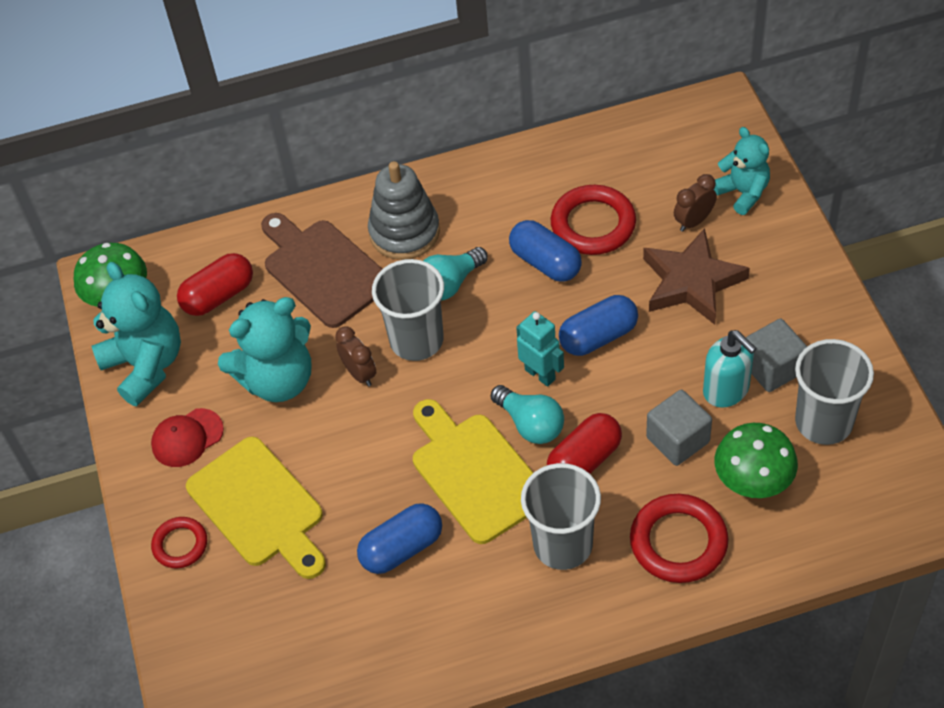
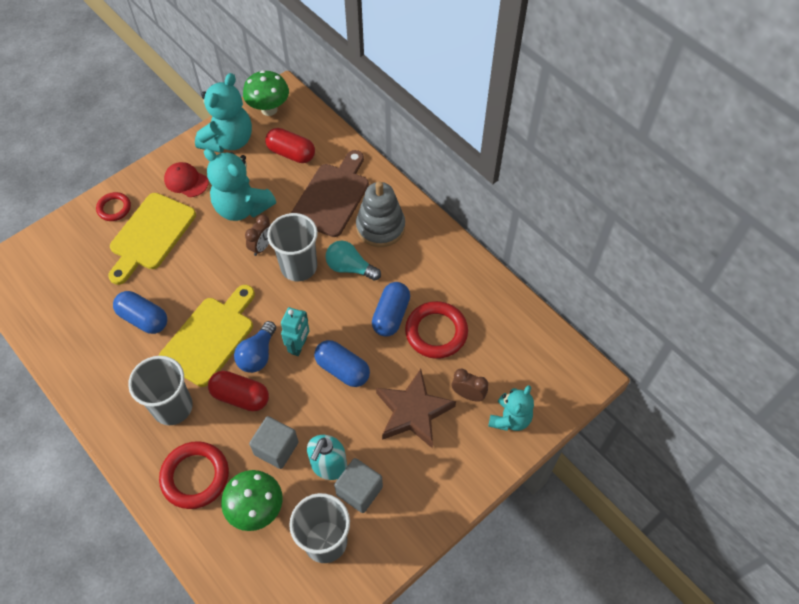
camera: 60 degrees right, 5 degrees up
turquoise light bulb [491,385,564,444] -> blue light bulb [234,321,276,373]

